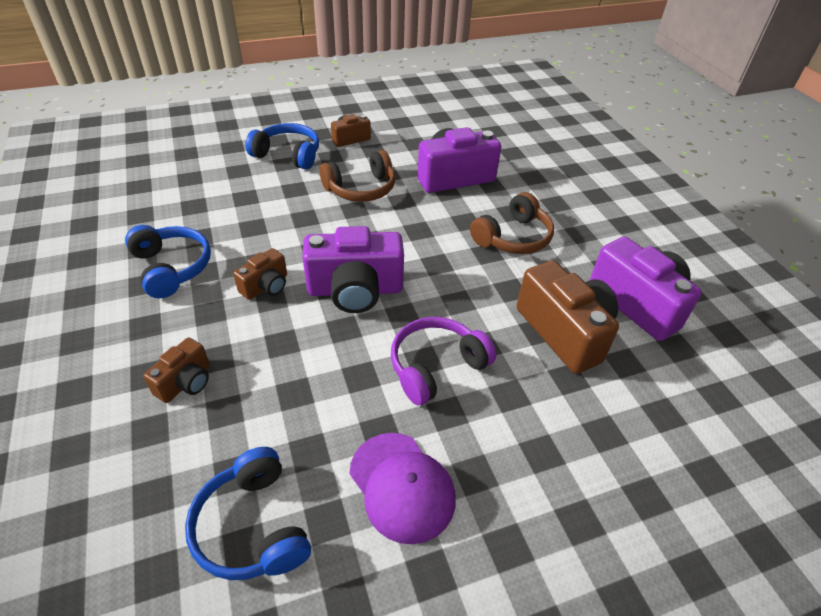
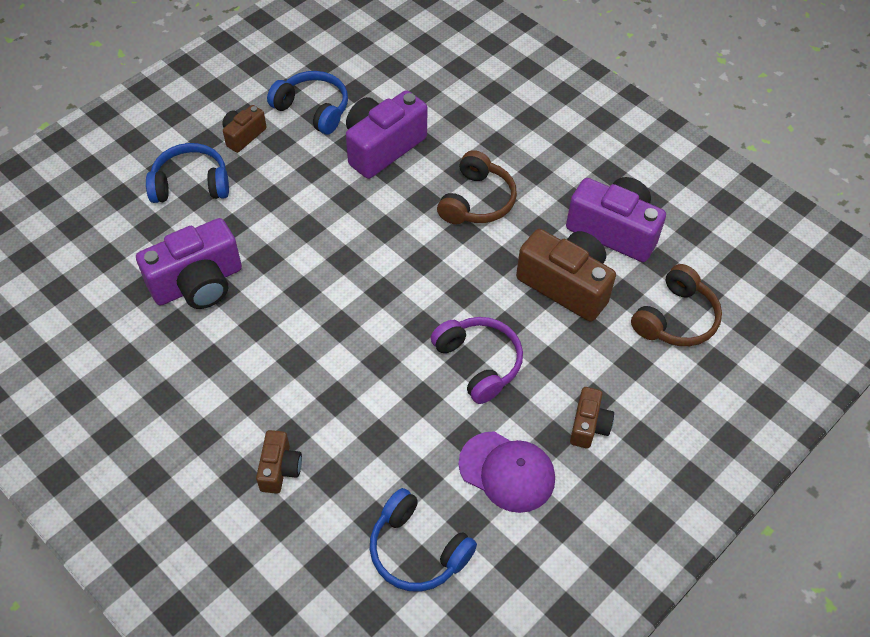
camera: 25 degrees left, 10 degrees up
blue headphones [125,225,211,298] -> blue headphones moved to [267,71,348,135]
brown camera [233,248,287,300] -> brown camera moved to [570,387,614,448]
purple camera [303,226,404,313] -> purple camera moved to [136,218,242,309]
brown headphones [319,150,395,202] -> brown headphones moved to [631,264,722,346]
purple headphones [391,317,496,405] -> purple headphones turned 120 degrees clockwise [431,317,523,404]

